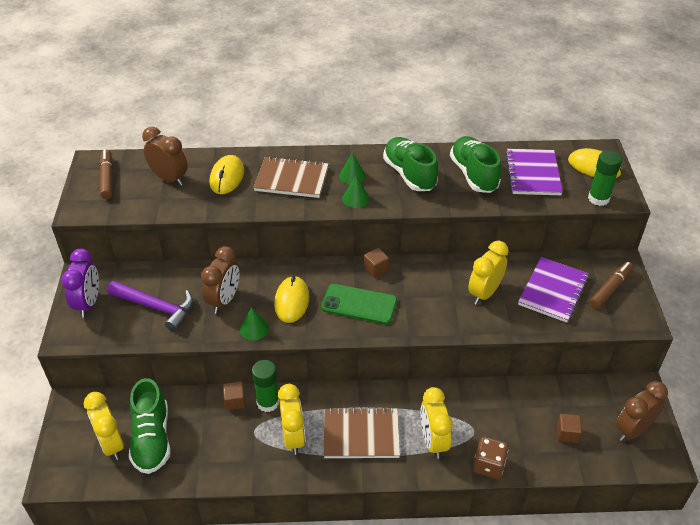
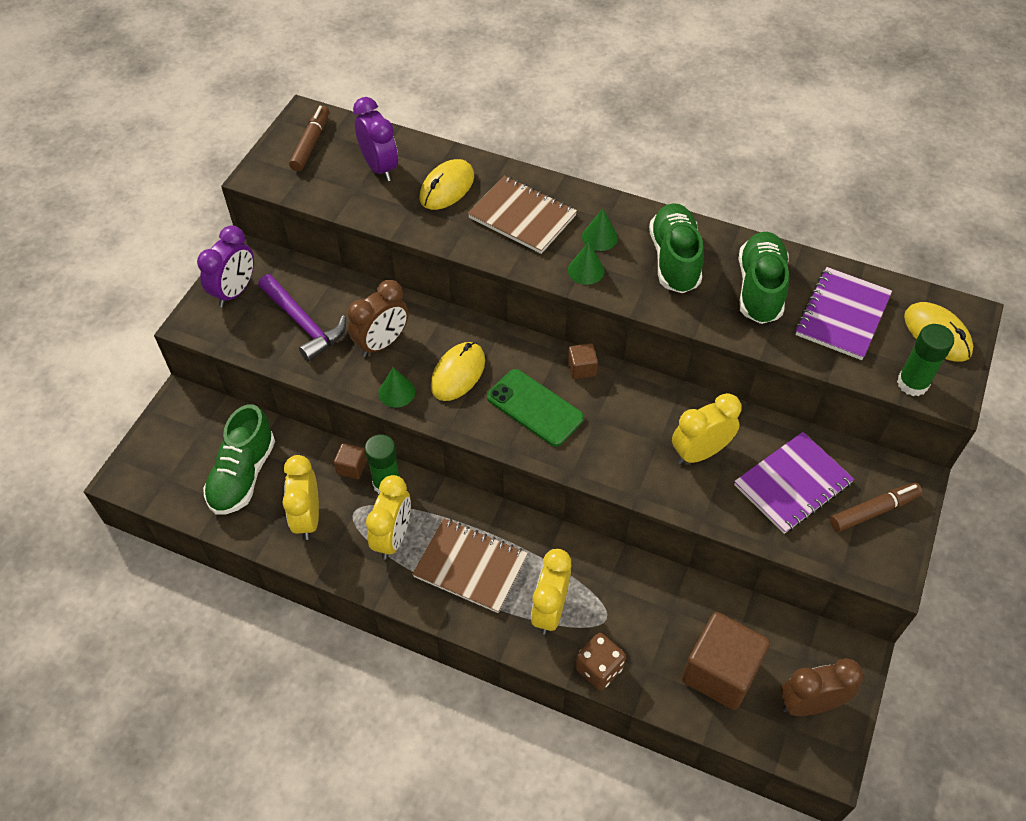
camera: 25 degrees right, 10 degrees up
yellow clock [84,392,124,460] -> yellow clock moved to [282,455,319,540]
brown clock [142,127,188,186] -> purple clock [353,97,398,181]
brown cube [557,414,582,443] -> brown cube [682,612,770,710], size x2.22

